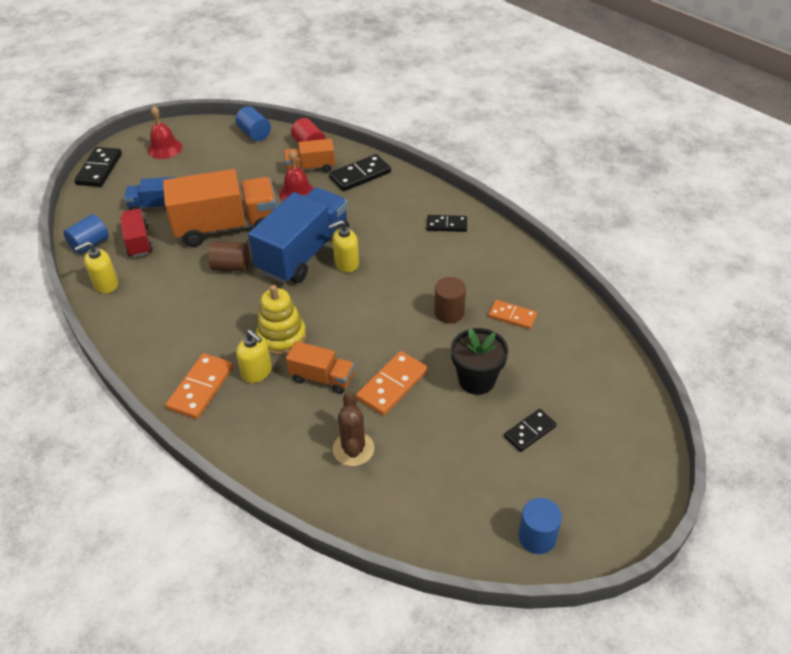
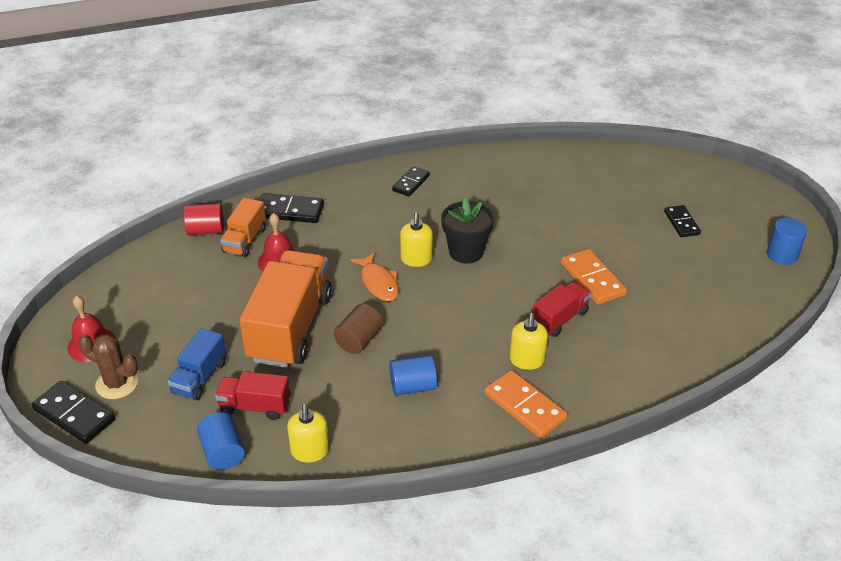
camera: 65 degrees left, 5 degrees down
blue cylinder [235,106,271,141] -> blue cylinder moved to [389,355,437,395]
yellow soap dispenser [236,330,272,383] -> yellow soap dispenser turned 120 degrees clockwise [509,313,548,370]
blue truck [248,187,349,284] -> orange fish [350,252,399,301]
yellow stacking toy [256,285,306,355] -> none
orange truck [286,341,354,394] -> red truck [532,282,591,337]
black domino [329,154,391,191] -> black domino turned 75 degrees counterclockwise [259,193,324,223]
brown cactus [333,392,374,466] -> brown cactus moved to [78,334,138,399]
brown cylinder [434,277,466,323] -> none
black flower pot [451,328,508,395] -> black flower pot moved to [441,197,494,264]
orange domino [488,300,537,329] -> none

